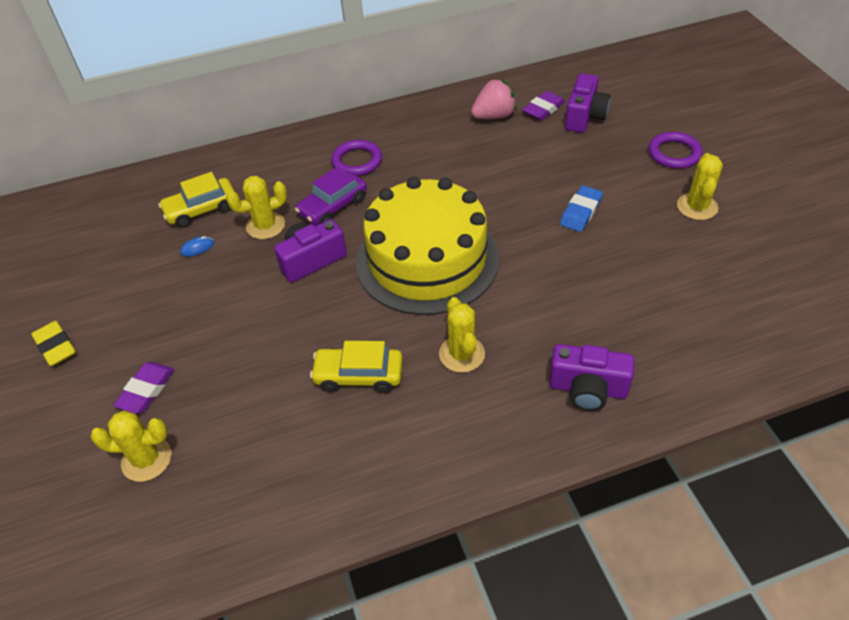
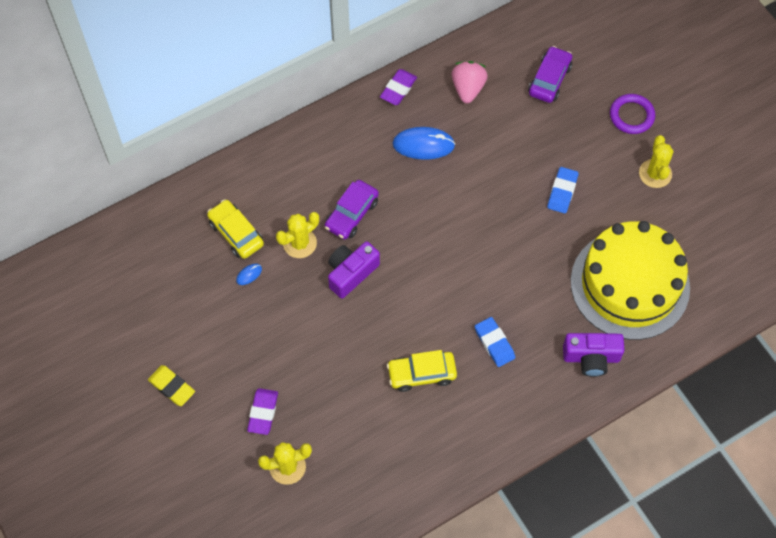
camera: 15 degrees left, 15 degrees up
yellow car [158,172,235,228] -> yellow car turned 90 degrees clockwise [207,199,264,259]
purple ring [331,140,382,176] -> none
yellow cake [356,177,499,315] -> yellow cake moved to [571,221,690,340]
yellow cactus [439,297,485,373] -> blue eraser [475,317,515,367]
pink strawberry [471,78,517,119] -> pink strawberry turned 45 degrees counterclockwise [452,61,488,103]
purple eraser [522,91,565,121] -> purple eraser moved to [380,69,417,105]
purple camera [565,73,610,133] -> purple car [528,46,572,103]
none -> blue mouse [392,127,455,160]

